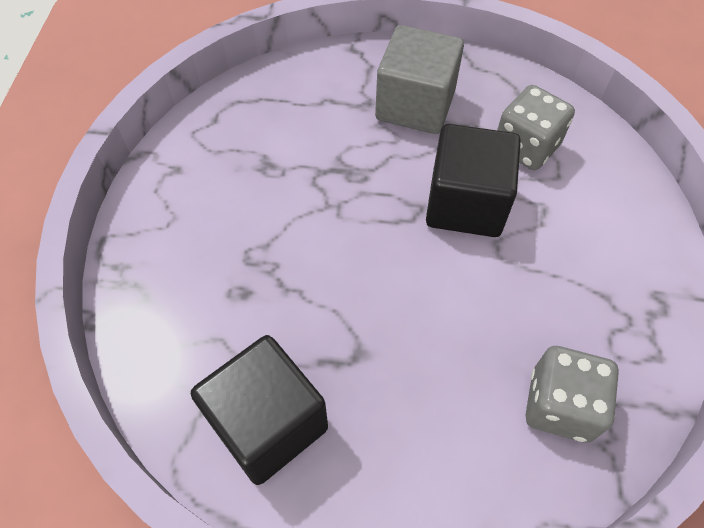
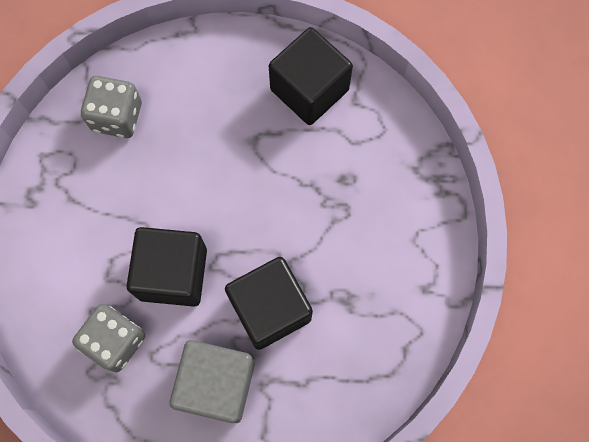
camera: 175 degrees right, 15 degrees up
none -> black cube [225,257,313,350]

